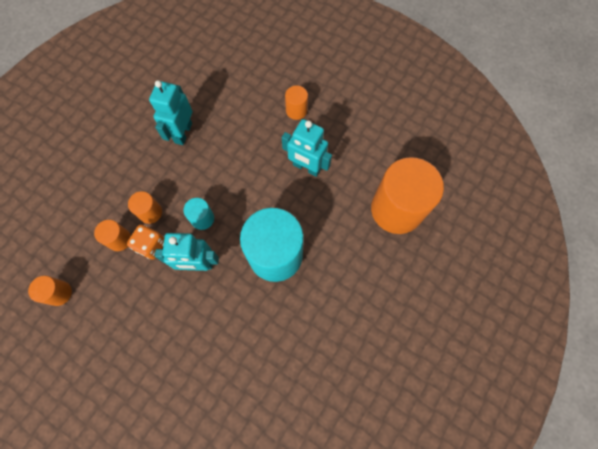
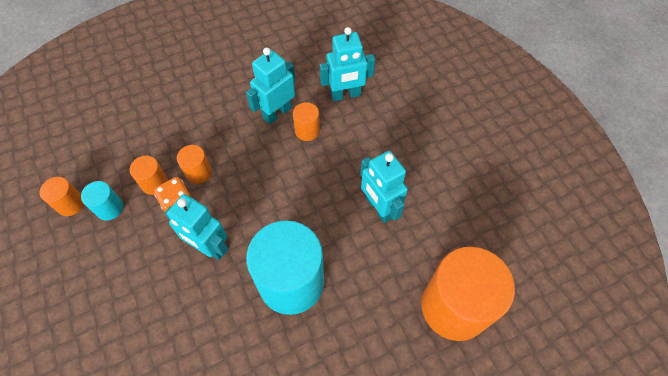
camera: 30 degrees right, 10 degrees down
turquoise cylinder [184,198,214,230] -> turquoise cylinder moved to [81,181,123,221]
orange cylinder [285,86,308,120] -> orange cylinder moved to [293,102,320,141]
none -> turquoise robot [320,27,375,101]

